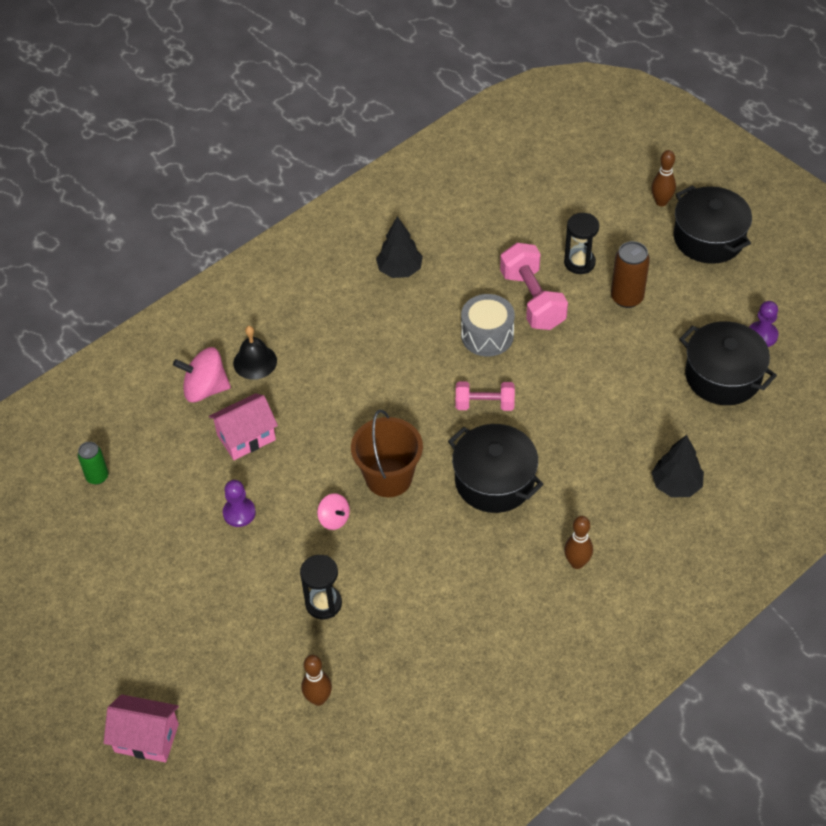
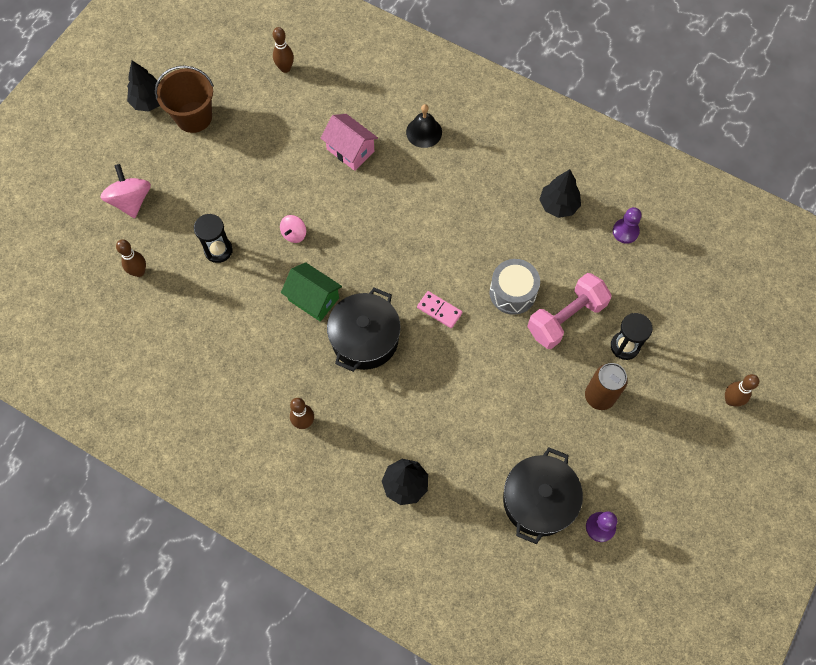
camera: 70 degrees right, 15 degrees up
green can [78,442,108,485] -> brown bowling pin [273,27,294,73]
pink house [104,695,179,762] -> none
pink spinning top [173,347,231,402] -> pink spinning top moved to [100,164,151,218]
purple pawn [223,480,256,527] -> purple pawn moved to [613,207,642,244]
brown bucket [351,410,423,497] -> brown bucket moved to [155,65,214,133]
pink dumbbell [456,381,515,411] -> pink domino [417,291,462,328]
black pot [673,185,752,264] -> none
none -> black tree [127,61,160,112]
none -> green house [281,262,342,322]

